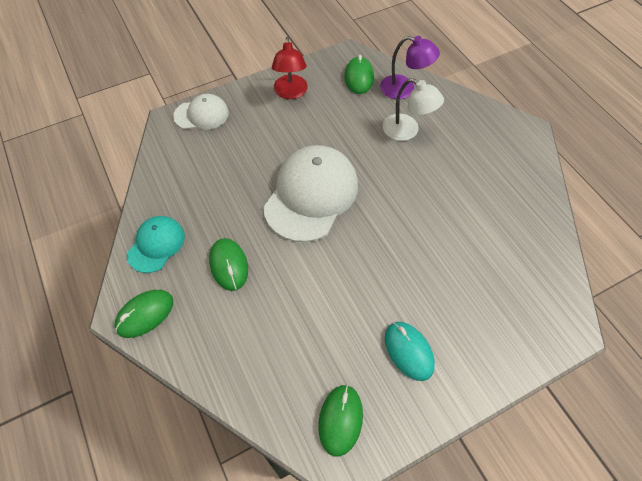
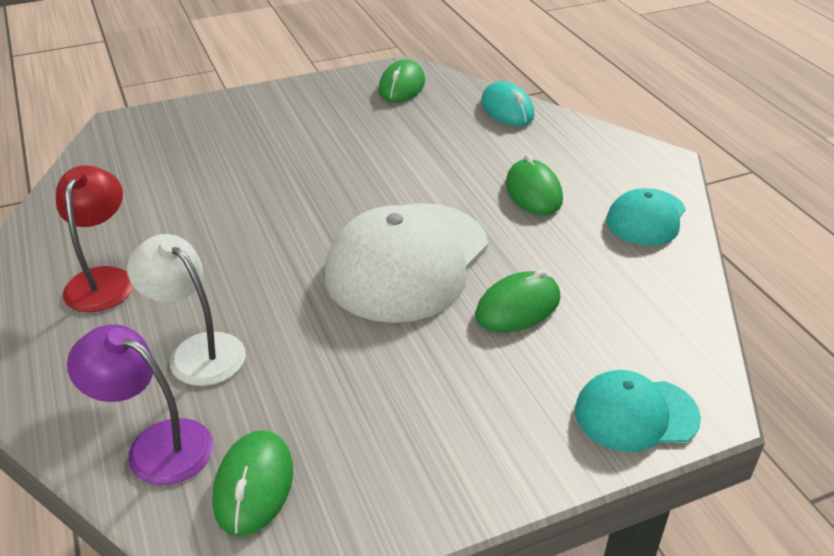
camera: 175 degrees left, 20 degrees down
green mouse [114,290,173,338] -> green mouse moved to [475,269,560,333]
white cap [173,94,229,130] -> turquoise cap [575,370,701,452]
red lamp [272,37,308,99] -> red lamp moved to [56,165,133,312]
turquoise mouse [385,322,435,381] -> turquoise mouse moved to [481,81,535,126]

